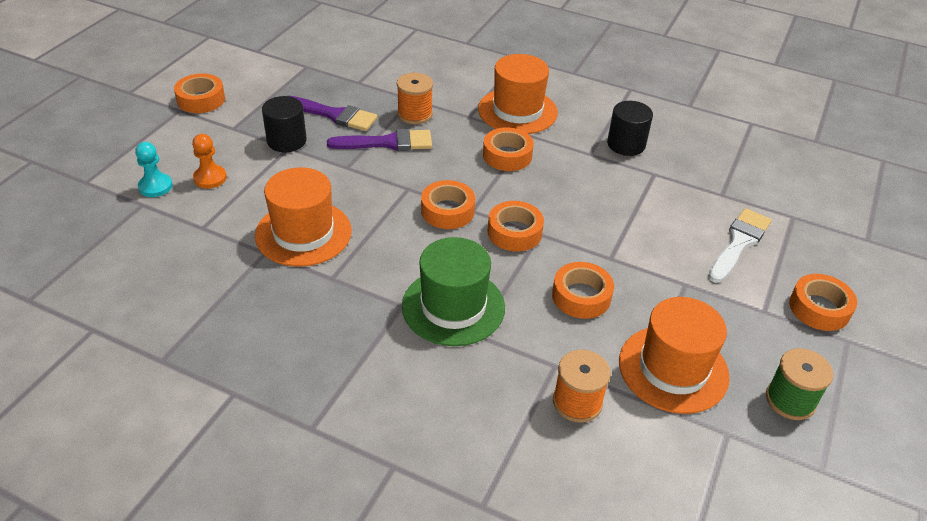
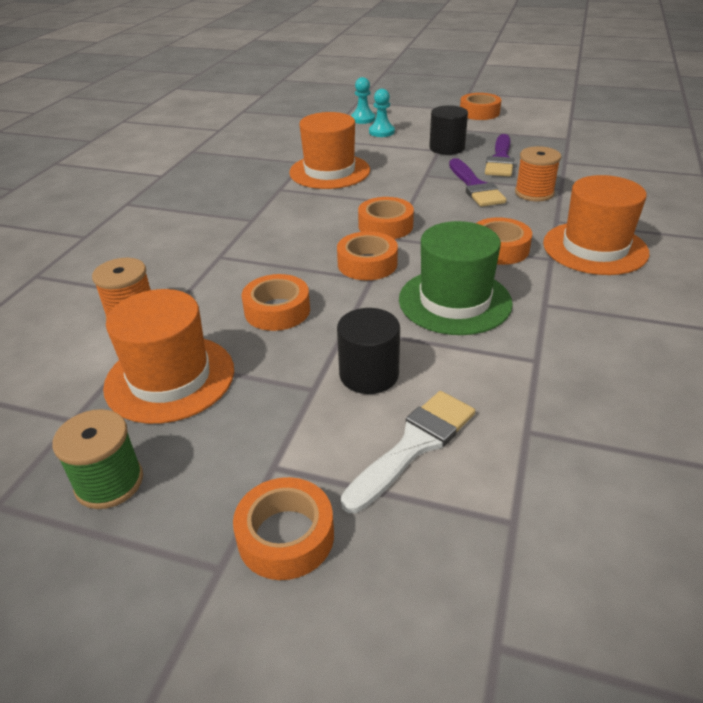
camera: 85 degrees right, 5 degrees down
orange pawn [192,134,227,189] -> turquoise pawn [369,89,395,137]
green hat [402,237,505,346] -> green hat moved to [399,221,513,335]
black cylinder [607,101,653,156] -> black cylinder moved to [337,308,400,394]
white brush [708,208,772,283] -> white brush turned 75 degrees counterclockwise [341,391,475,513]

